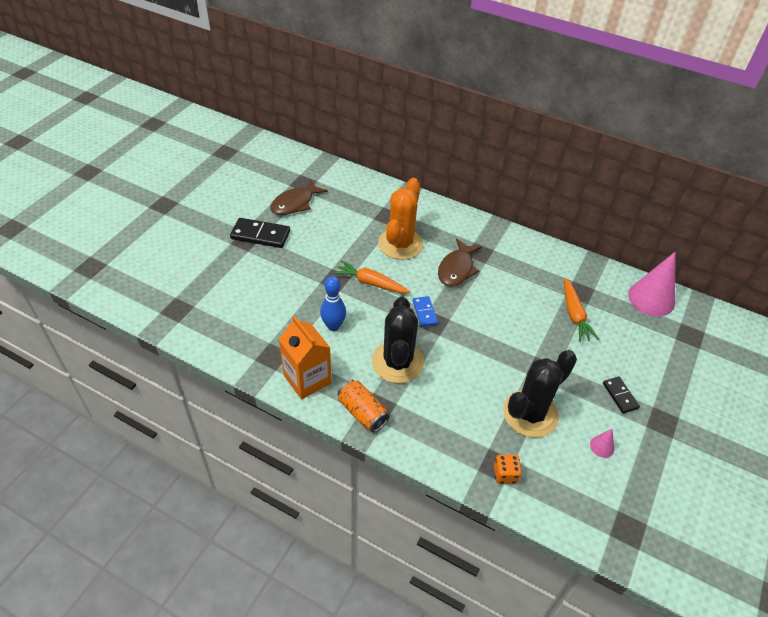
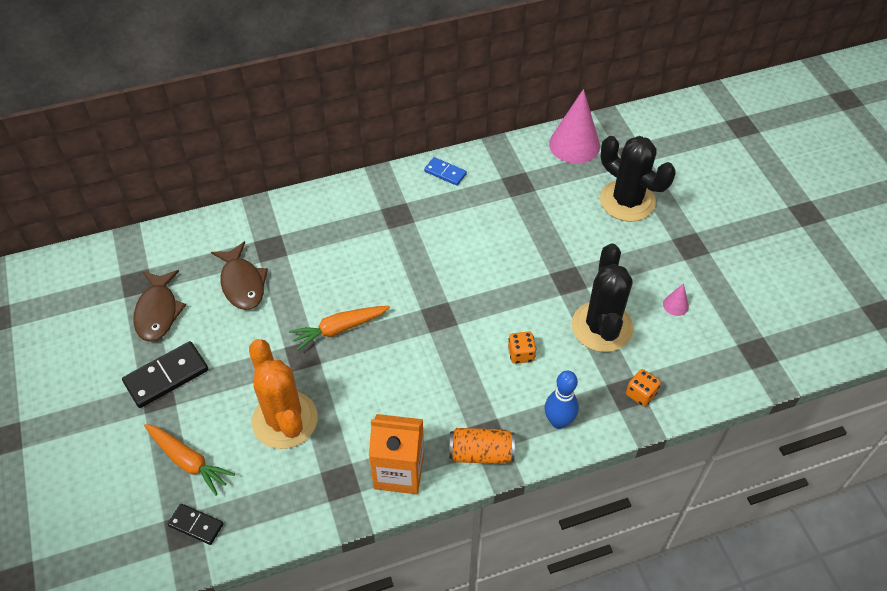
camera: 45 degrees left, 5 degrees up
blue bowling pin [320,276,346,331] -> blue bowling pin moved to [545,371,579,429]
black cactus [372,297,424,383] -> black cactus moved to [600,136,676,222]
orange cactus [378,178,423,260] -> orange cactus moved to [249,339,318,449]
blue domino [413,296,438,327] -> blue domino moved to [424,157,467,186]
brown fish [438,239,482,287] -> brown fish moved to [211,241,268,310]
orange carrot [564,278,599,342] -> orange carrot moved to [144,424,235,496]
black domino [603,376,640,414] -> black domino moved to [168,504,224,545]
none -> orange dice [508,331,536,364]

